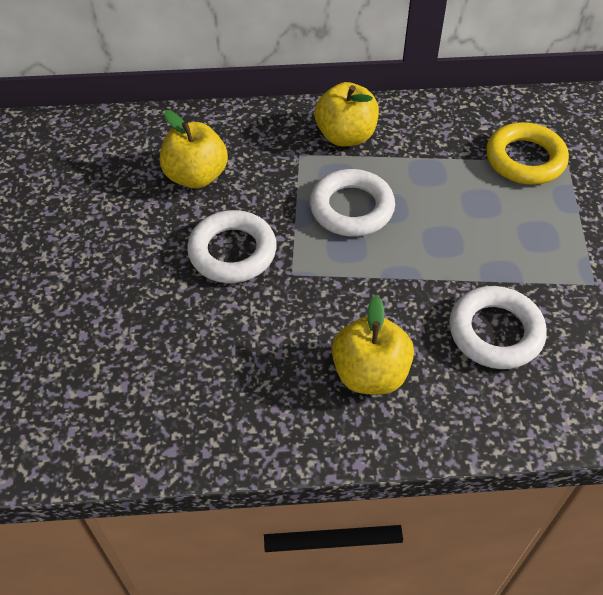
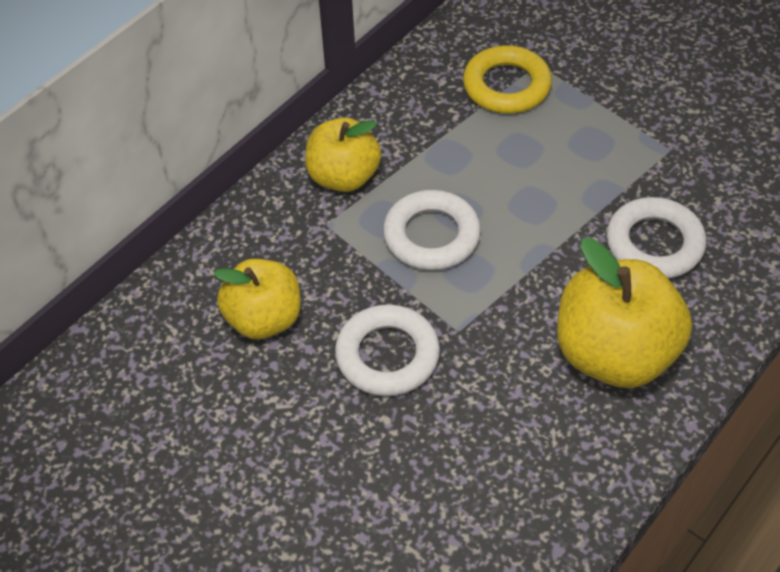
camera: 45 degrees left, 0 degrees up
yellow apple [332,295,414,395] -> yellow apple [557,238,692,388], size x1.53

